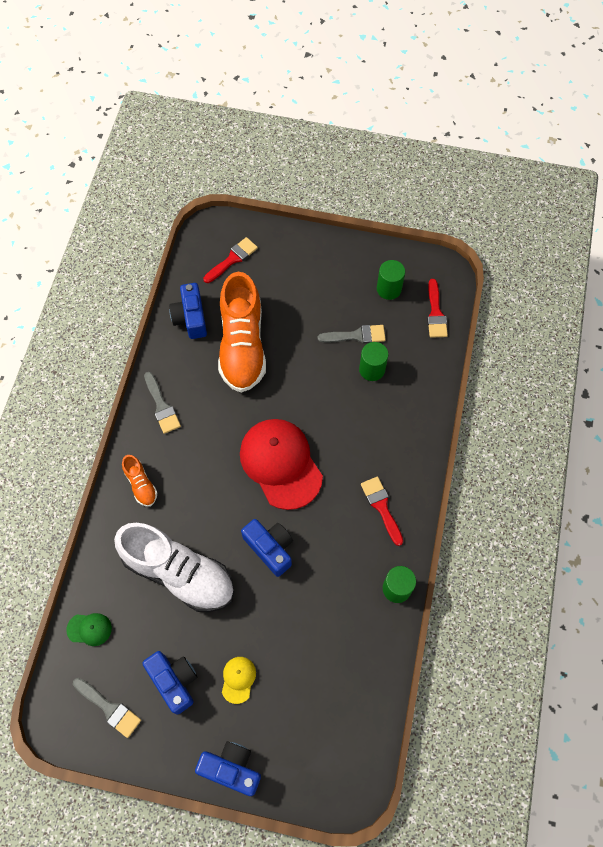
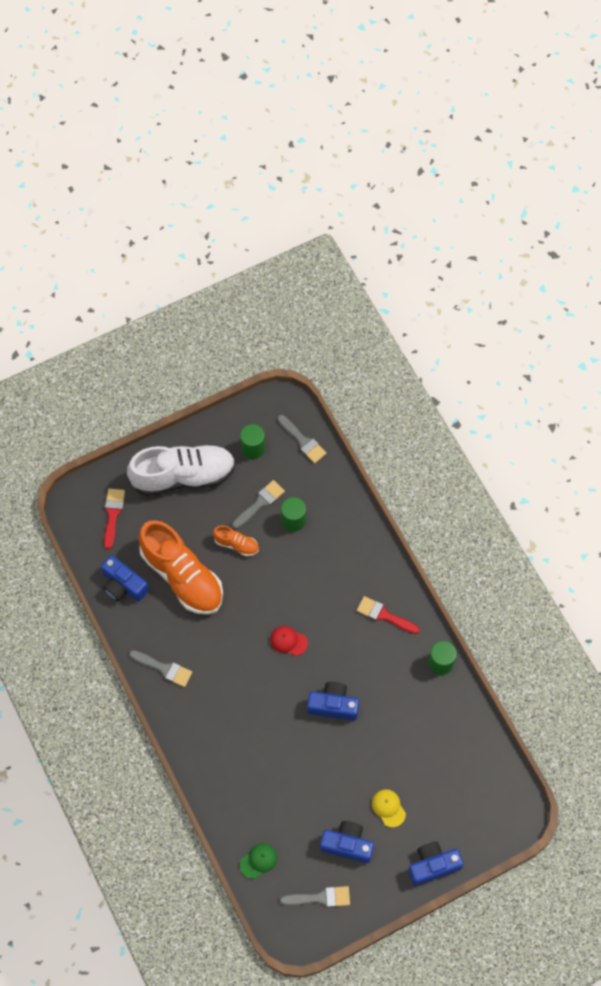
camera: 40 degrees left, 0 degrees up
white shoe [114,523,234,612] -> white shoe moved to [127,444,236,496]
orange shoe [122,455,157,507] -> orange shoe moved to [213,526,259,556]
red cap [240,419,323,510] -> red cap [270,626,308,656], size x0.42
red brush [427,279,448,338] -> grey brush [278,415,327,464]

